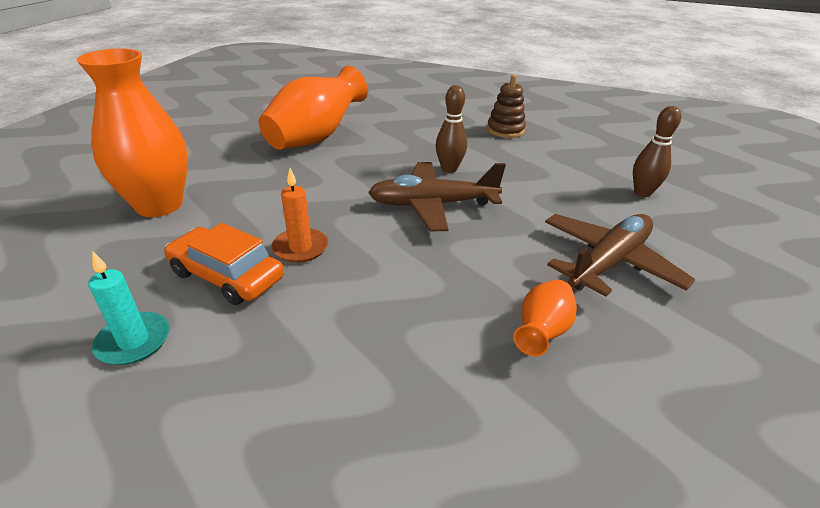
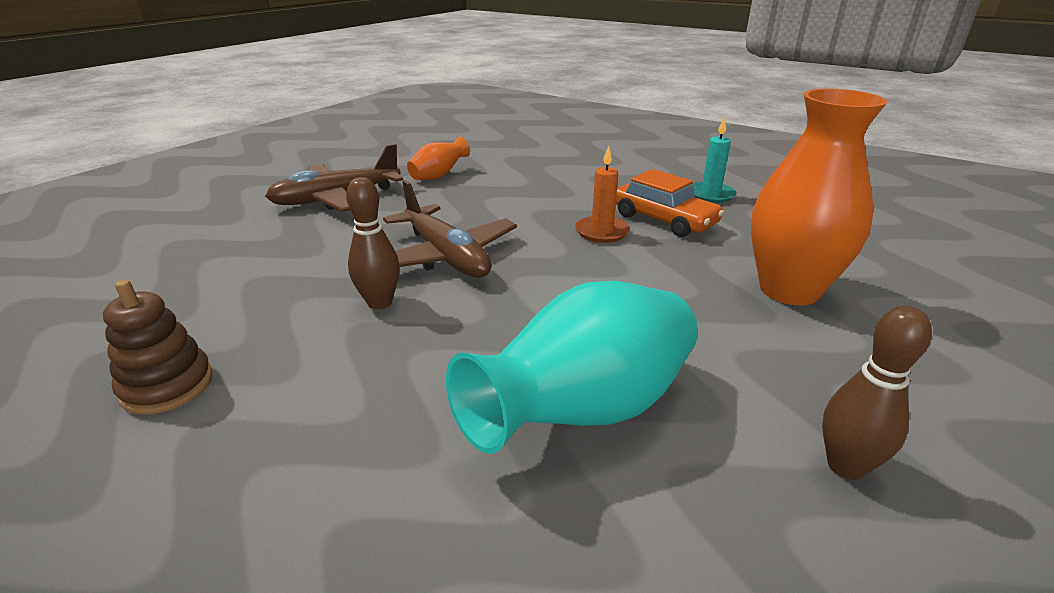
camera: 165 degrees left, 5 degrees down
orange vase [259,66,368,150] -> turquoise vase [446,281,698,454]
brown plane [368,162,506,232] -> brown plane turned 45 degrees clockwise [383,180,517,278]
brown bowling pin [633,106,681,197] -> brown bowling pin moved to [822,306,932,480]

